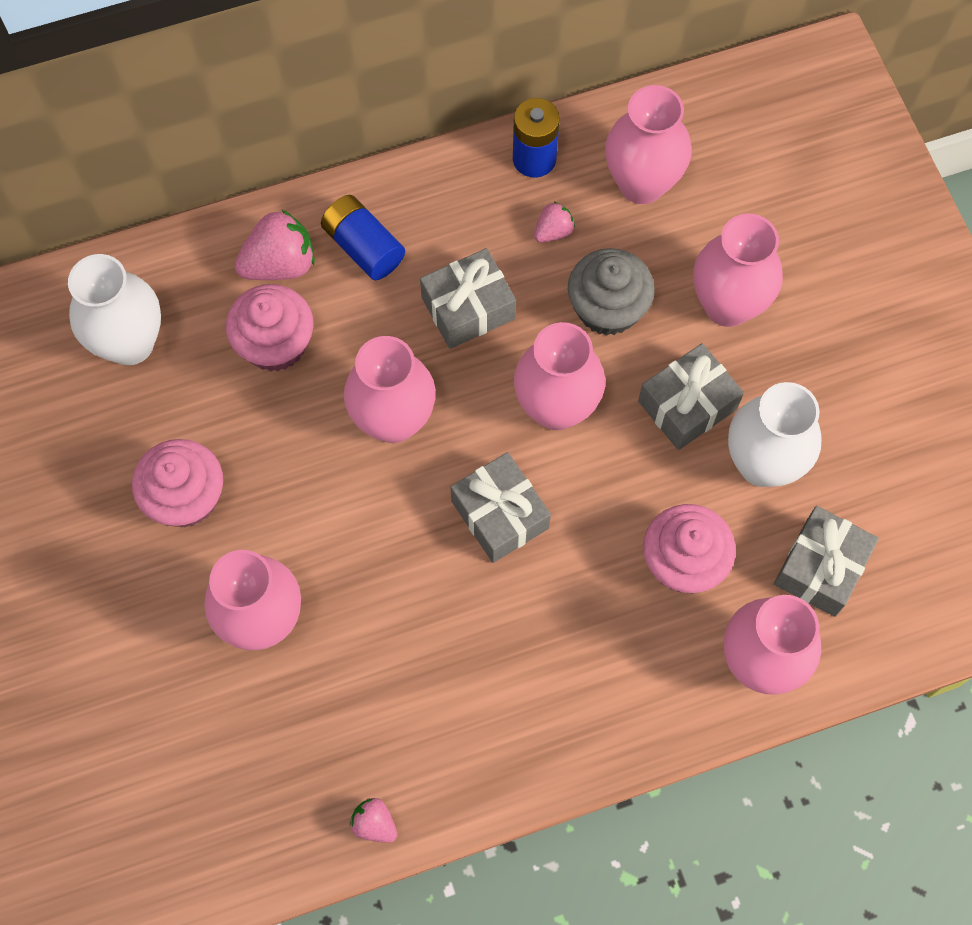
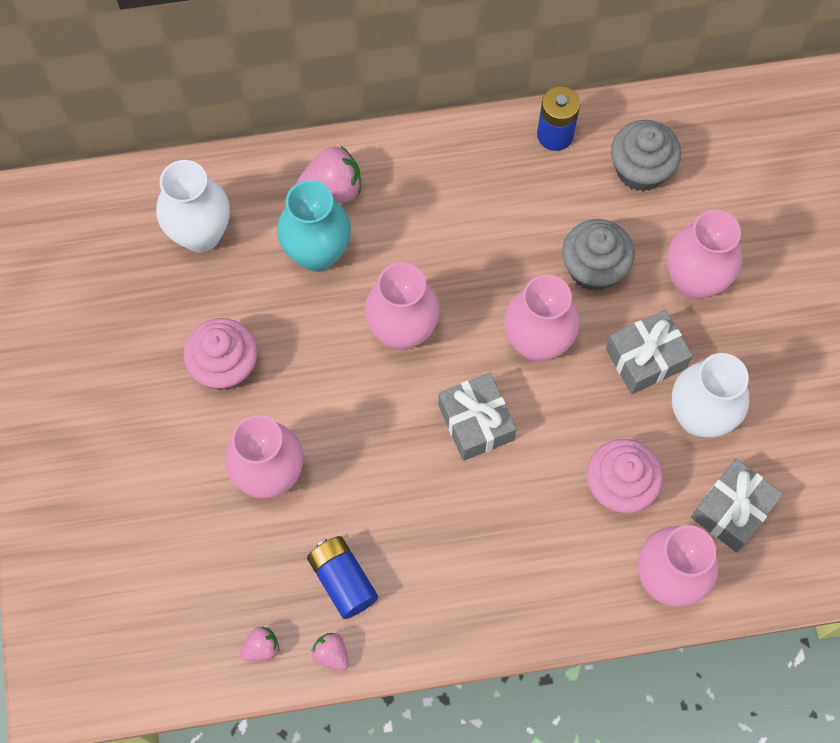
camera: 10 degrees right, 0 degrees up
pink cupcake [226,284,313,372] -> turquoise vase [277,180,351,272]
blue battery [321,195,405,280] -> blue battery moved to [307,536,378,619]
grey gift [420,248,516,349] -> none
pink strawberry [534,201,575,242] -> pink strawberry moved to [240,626,280,661]
pink vase [605,85,692,204] -> grey cupcake [611,120,681,191]

